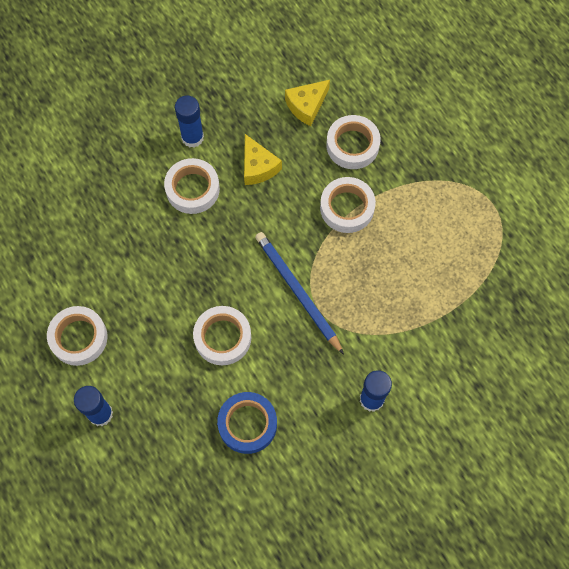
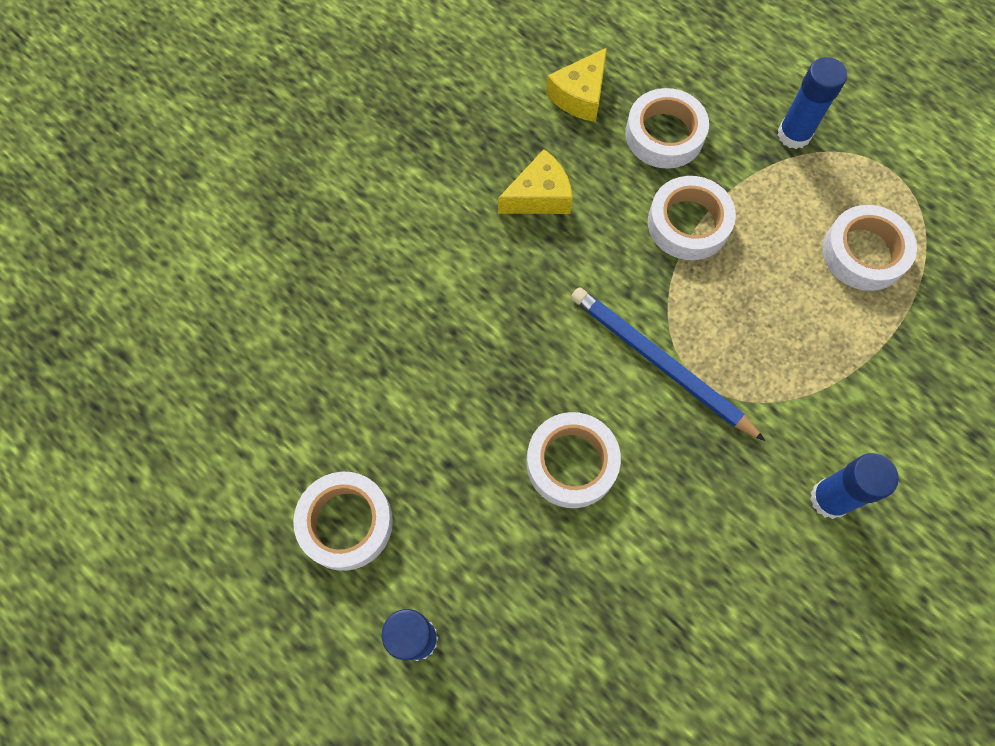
camera: 15 degrees left, 0 degrees up
white tape [164,158,220,214] -> white tape moved to [822,205,917,291]
blue glue stick [175,96,204,148] -> blue glue stick moved to [778,57,847,149]
blue tape [217,392,277,454] -> none
yellow cheese [244,134,282,185] -> yellow cheese turned 75 degrees counterclockwise [498,149,573,214]

